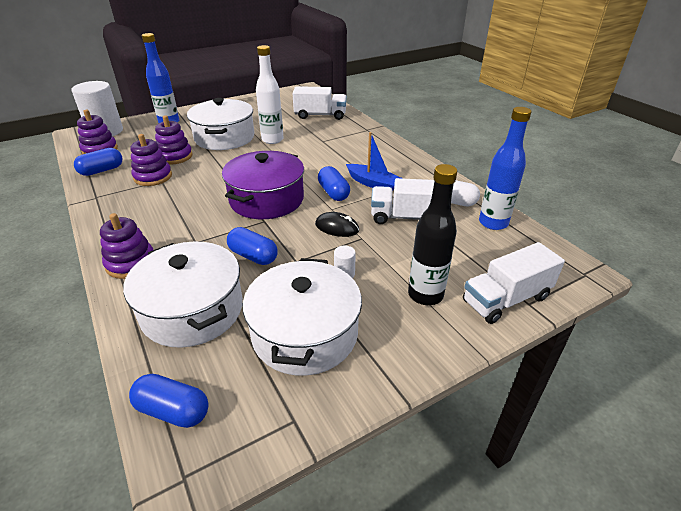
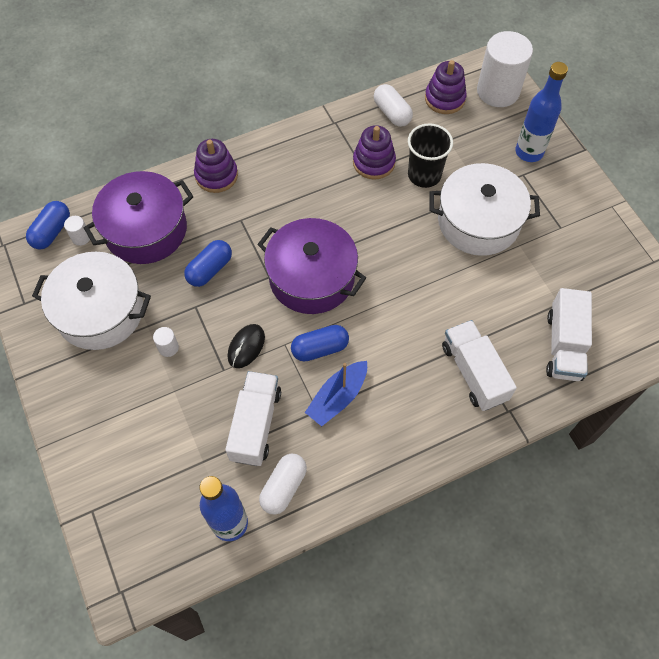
camera: 95 degrees right, 25 degrees up
blue capsule [74,148,123,176] -> white capsule [374,84,413,127]
white pot [123,242,243,348] -> purple pot [84,171,193,264]
purple stacking toy [155,115,193,165] -> black cup [408,123,453,188]
white bottle [256,45,284,144] -> none
black bottle [408,164,457,305] -> none
white truck [463,242,565,324] -> white truck moved to [442,320,517,411]
none -> white cylinder [64,216,90,246]

